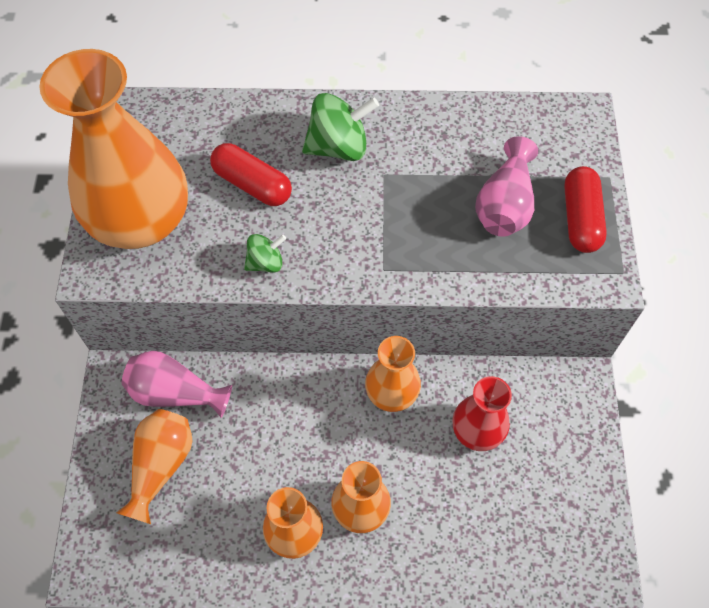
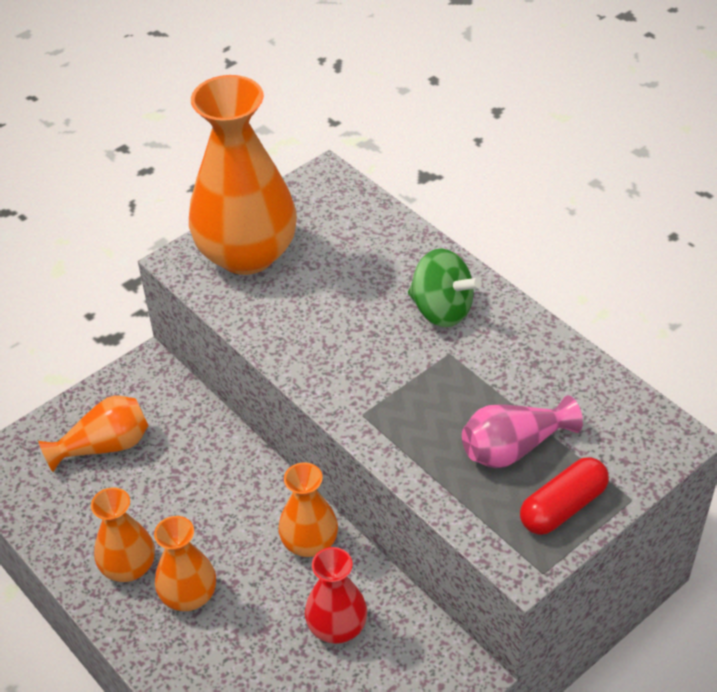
camera: 50 degrees right, 15 degrees down
pink vase [122,351,232,418] -> none
red capsule [210,143,292,206] -> none
green spinning top [244,234,286,273] -> none

